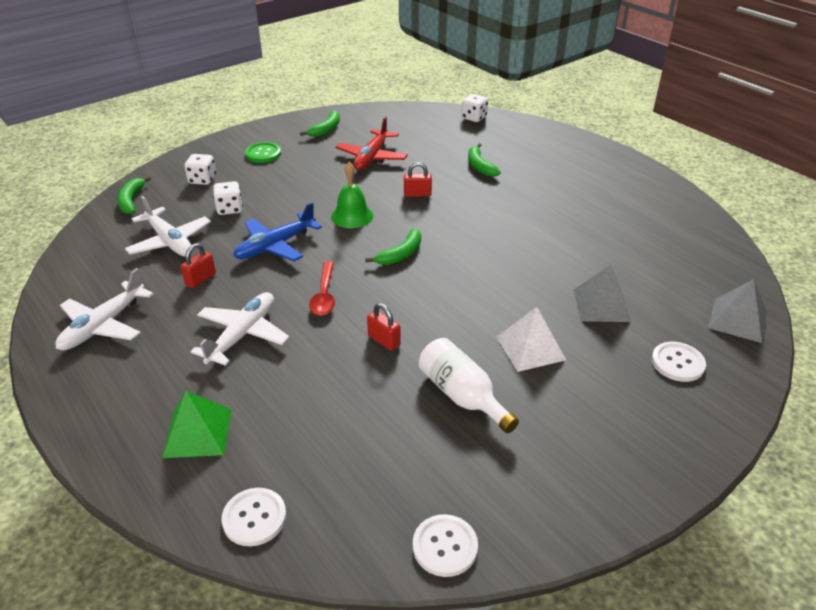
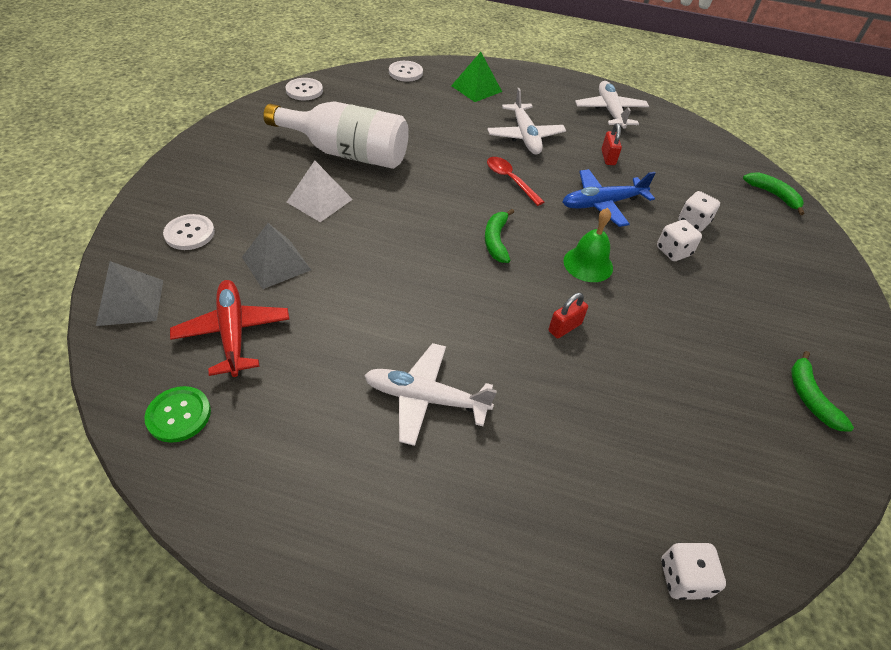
camera: 140 degrees right, 10 degrees up
white plane [125,196,211,257] -> white plane moved to [364,343,497,446]
white dice [184,154,216,185] -> white dice moved to [657,220,702,261]
blue plane [233,202,322,261] -> blue plane turned 120 degrees counterclockwise [563,169,656,227]
green button [245,142,281,163] -> green button moved to [144,386,211,443]
red plane [335,116,408,170] -> red plane moved to [170,280,289,377]
red padlock [367,303,401,351] -> none
white bottle [419,338,519,433] -> white bottle [263,101,409,169], size x1.57
green banana [468,143,501,177] -> none

